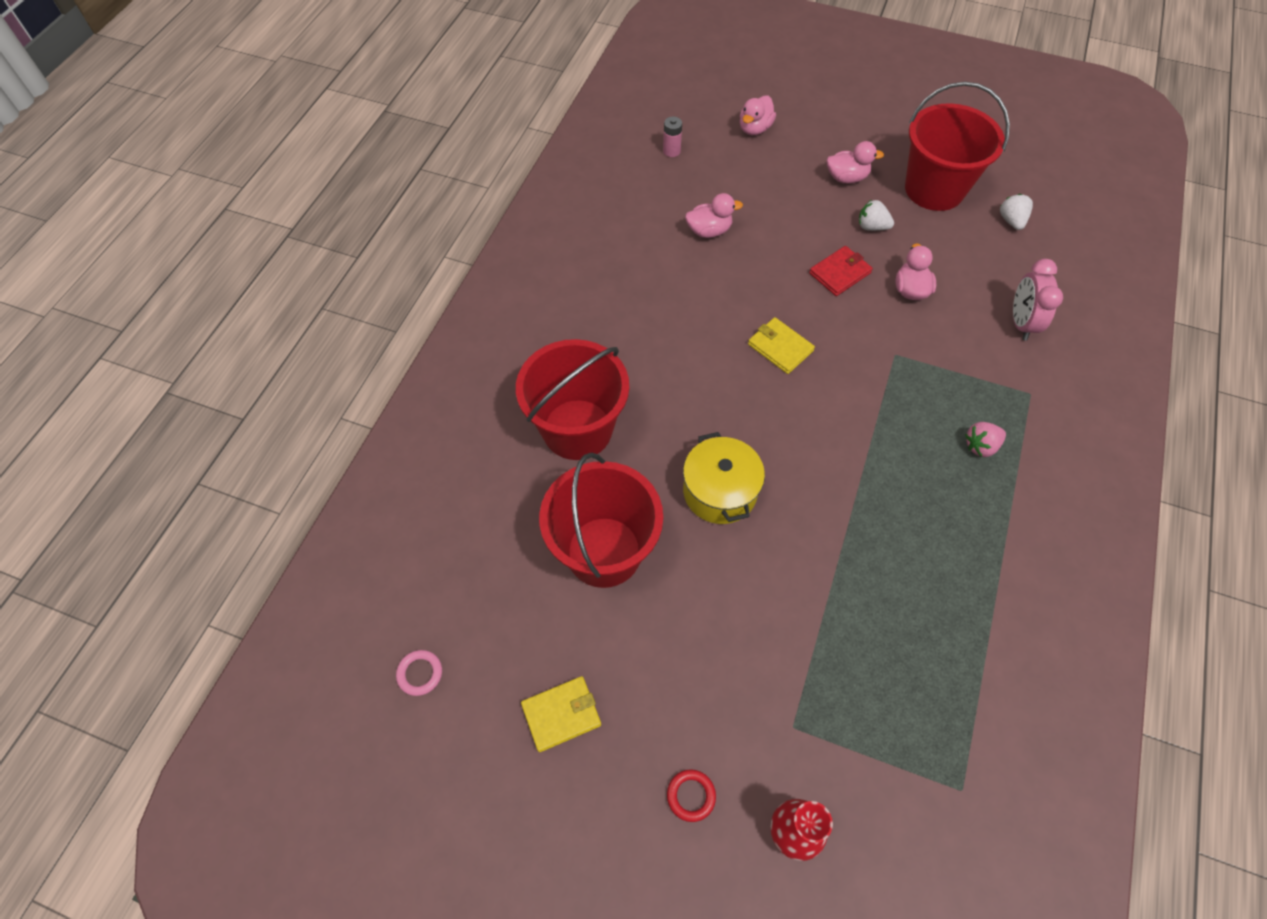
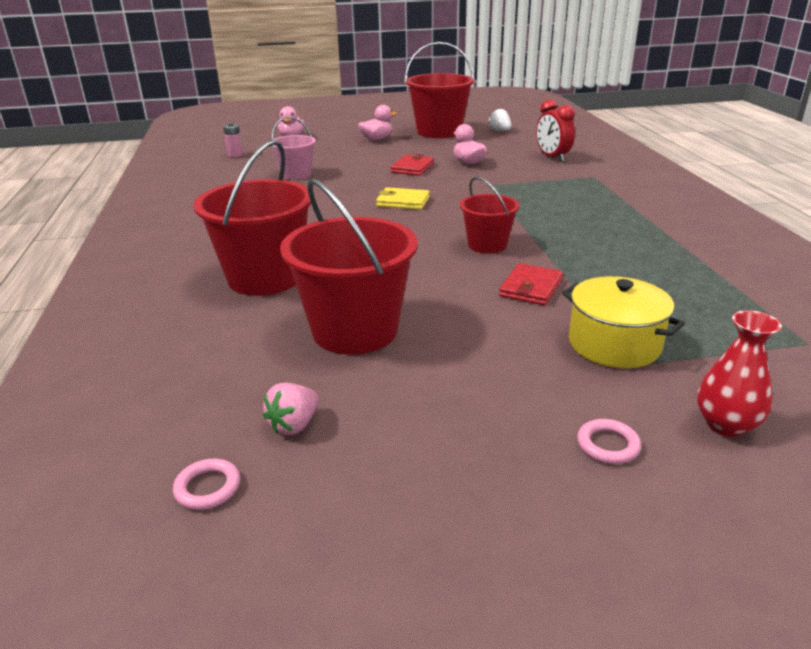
camera: 30 degrees left, 30 degrees down
yellow wallet [521,676,601,752] -> none
red ring [667,769,716,822] -> pink ring [577,419,641,464]
yellow pot [683,432,765,524] -> yellow pot moved to [562,276,685,368]
pink duck [685,193,743,238] -> pink bucket [272,117,316,180]
white strawberry [859,200,894,231] -> none
pink strawberry [965,422,1006,457] -> pink strawberry moved to [263,383,319,435]
pink clock [1013,259,1063,341] -> red clock [536,100,575,162]
none -> red bucket [460,177,519,254]
none -> red wallet [499,263,563,306]

